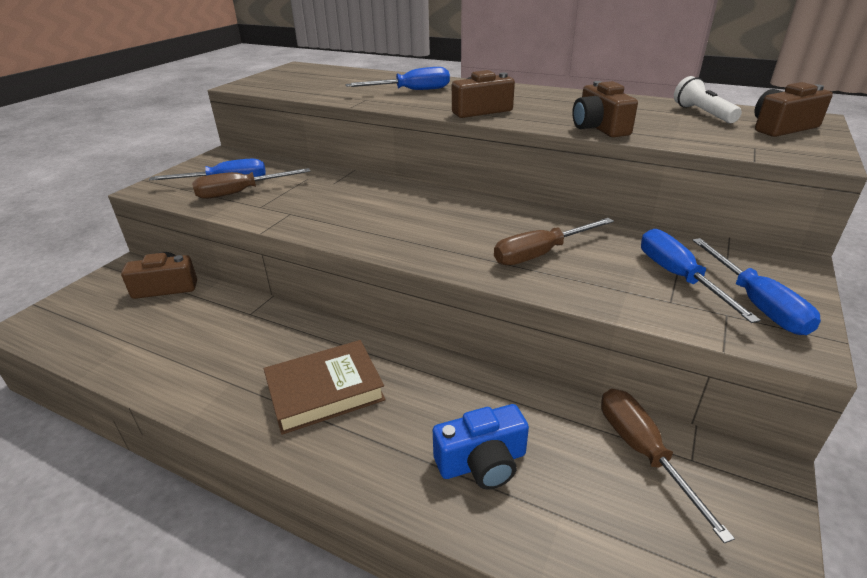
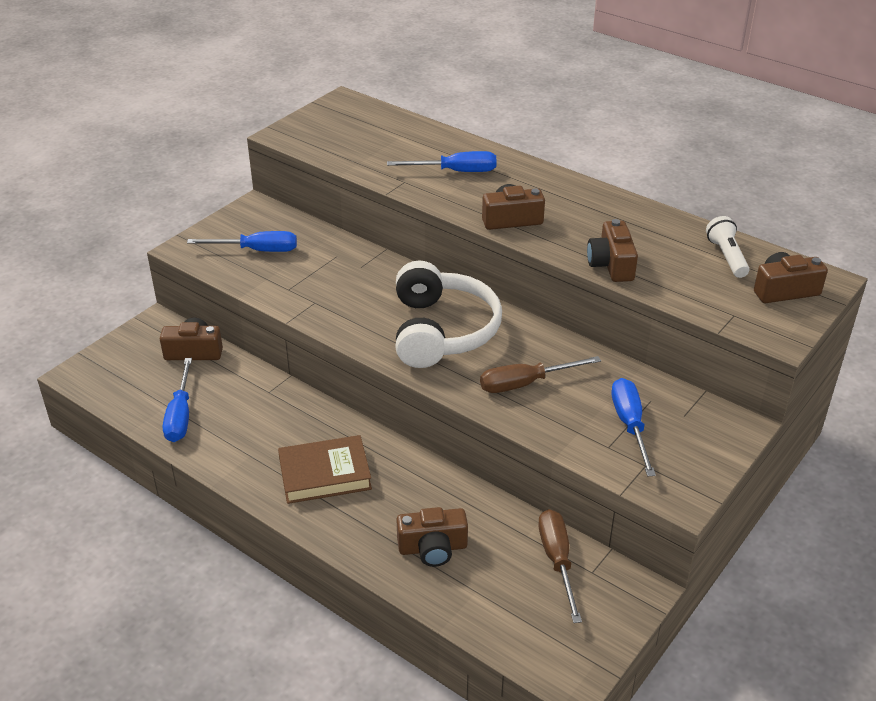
camera: 10 degrees right, 5 degrees up
brown screwdriver [192,168,310,199] -> none
blue camera [433,404,529,489] -> brown camera [396,507,468,567]
blue screwdriver [692,238,821,335] -> blue screwdriver moved to [163,358,192,442]
none -> white headphones [396,261,502,368]

